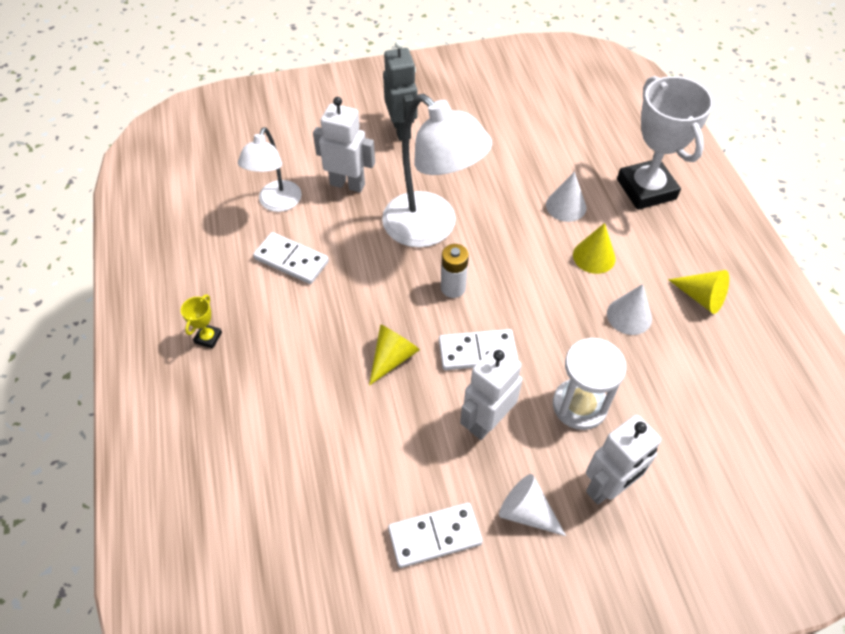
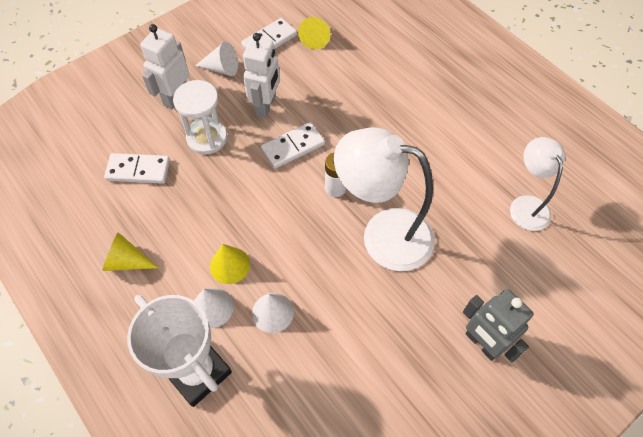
camera: 155 degrees right, 5 degrees up
yellow trophy [181,294,222,349] -> none
white domino [253,232,329,284] -> white domino moved to [104,153,170,184]
white robot [313,97,375,192] -> none
yellow cone [369,325,420,386] -> yellow cone moved to [298,17,331,49]
white cone [607,284,652,335] -> white cone moved to [194,288,234,328]

